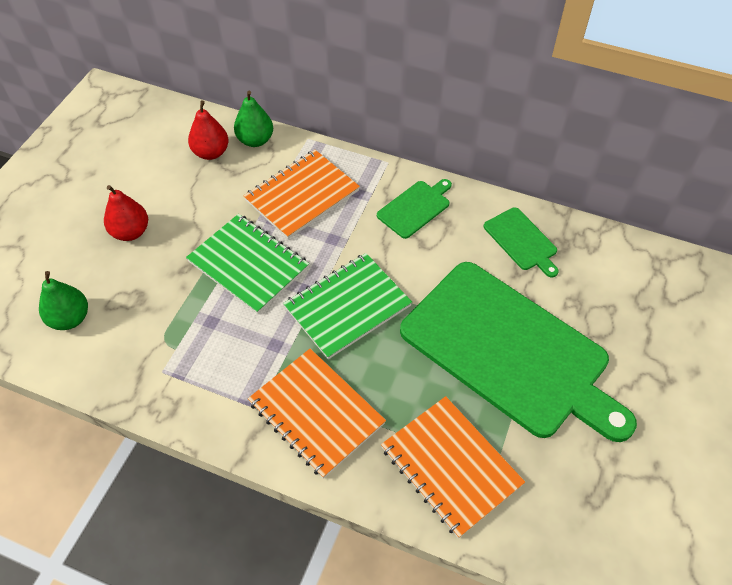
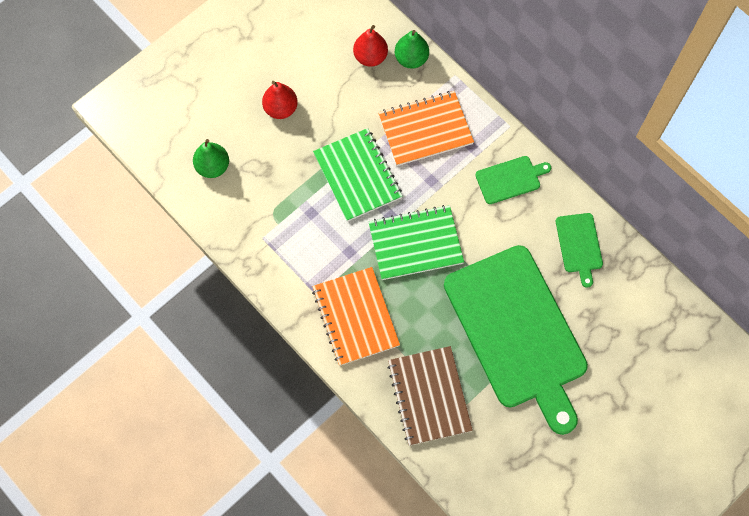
camera: 25 degrees right, 15 degrees up
orange notebook [381,396,525,538] -> brown notebook [387,346,473,446]

